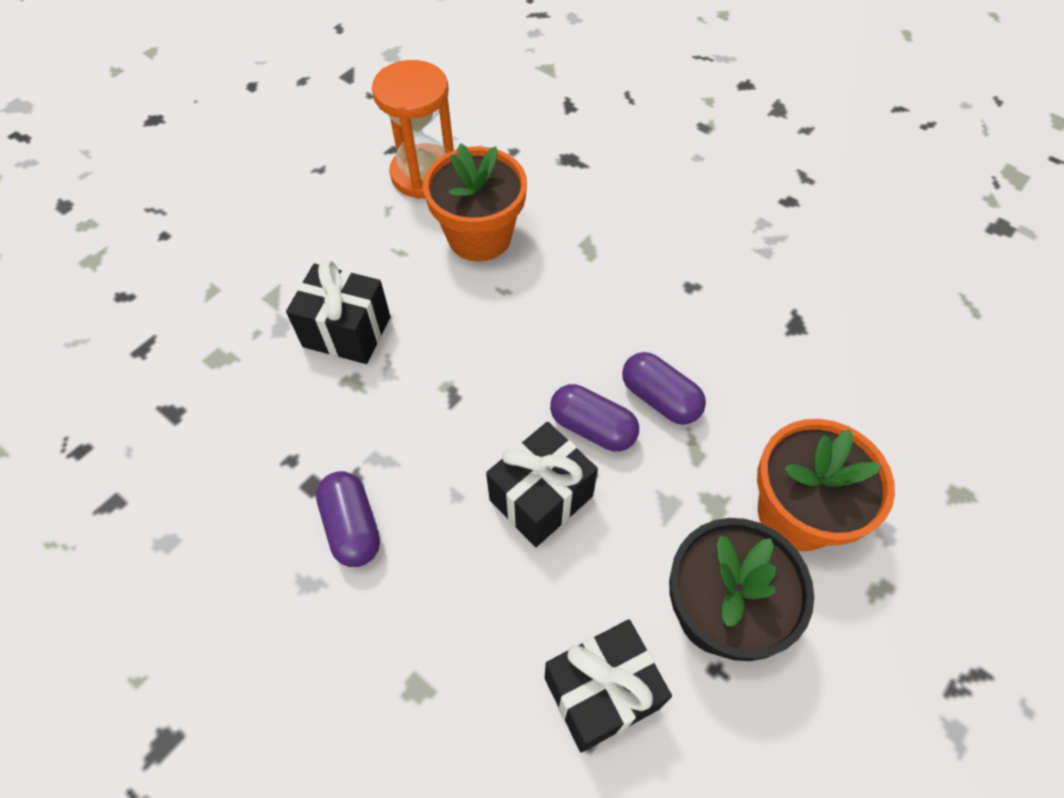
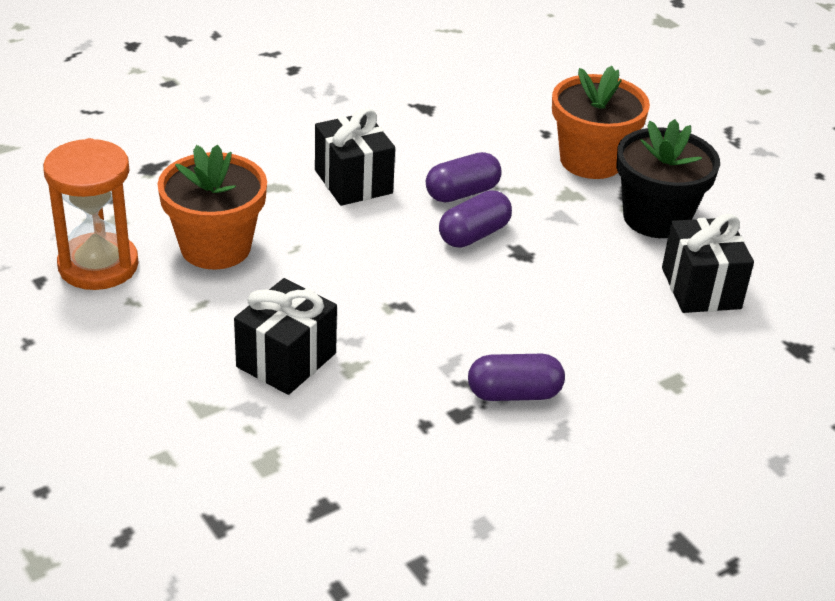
camera: 75 degrees left, 20 degrees down
black gift [486,422,598,547] -> black gift moved to [315,108,395,206]

